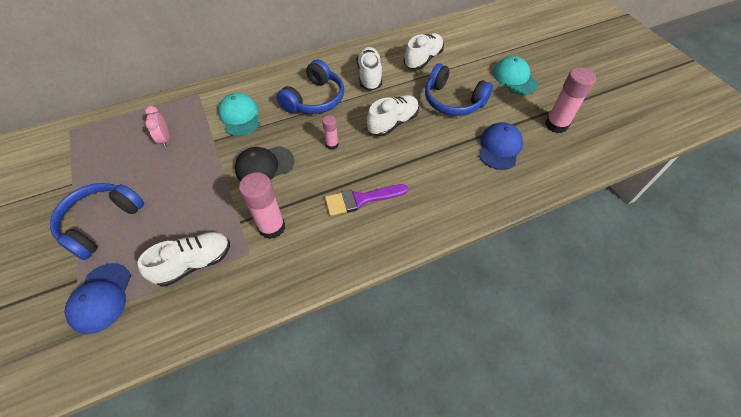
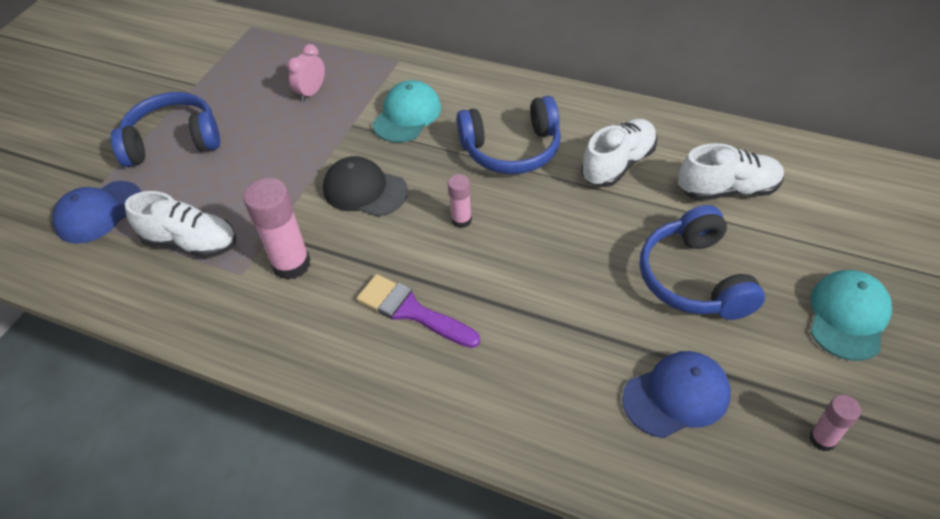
camera: 50 degrees right, 5 degrees down
white shoe [367,95,419,136] -> none
pink glue stick [545,67,596,133] -> pink glue stick [809,395,861,451], size x0.55

